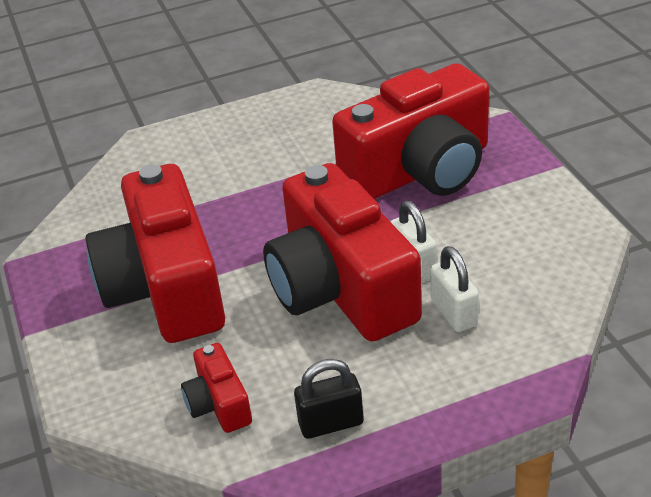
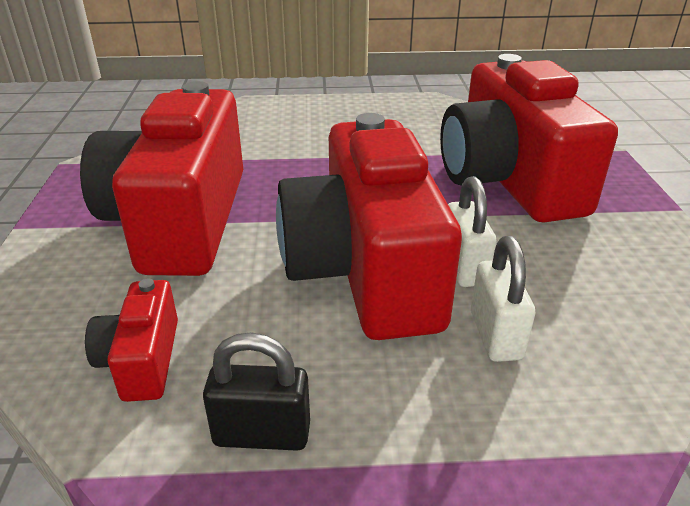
camera: 15 degrees right, 5 degrees down
red camera [332,63,489,199] -> red camera turned 90 degrees clockwise [440,54,618,222]

